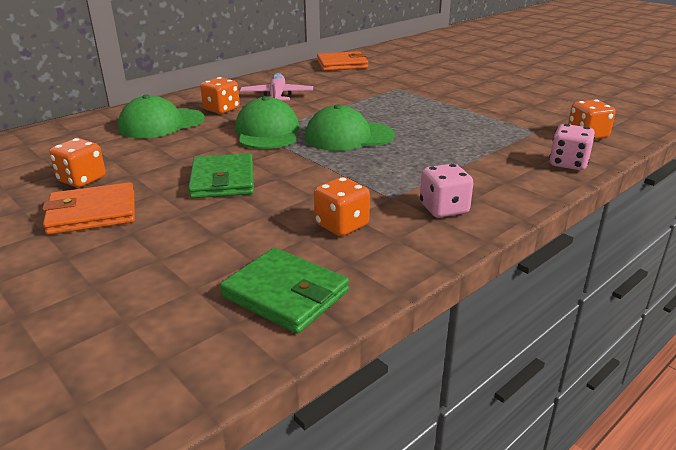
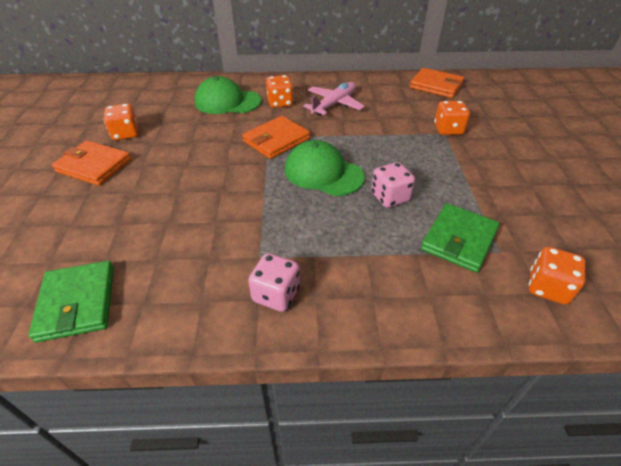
camera: 40 degrees right, 15 degrees up
green wallet [188,153,254,198] -> green wallet moved to [421,203,500,273]
green cap [235,96,299,149] -> orange wallet [242,116,310,159]
orange dice [314,177,370,236] -> orange dice moved to [434,101,470,135]
pink dice [549,124,595,170] -> pink dice moved to [371,162,415,208]

